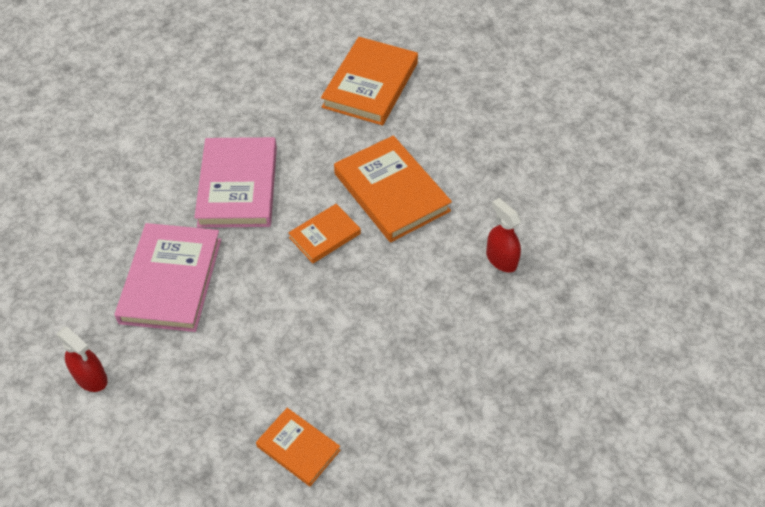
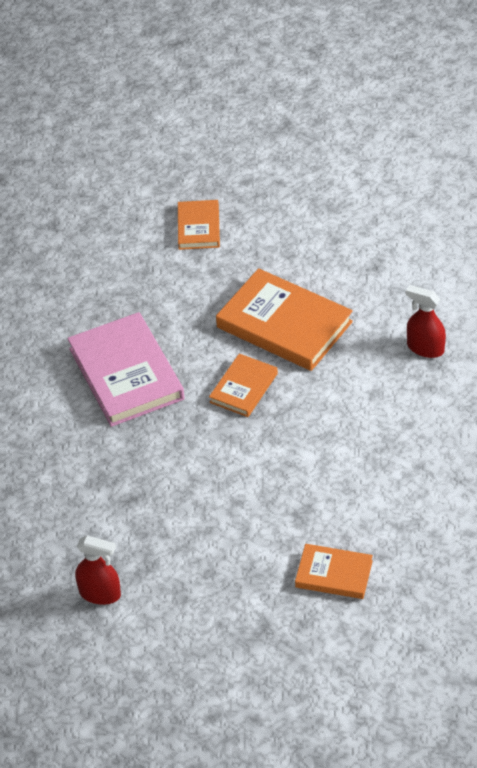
camera: 20 degrees left, 5 degrees down
pink book [115,223,221,332] -> none
orange book [321,37,418,126] -> orange book [178,200,220,250], size x0.55

